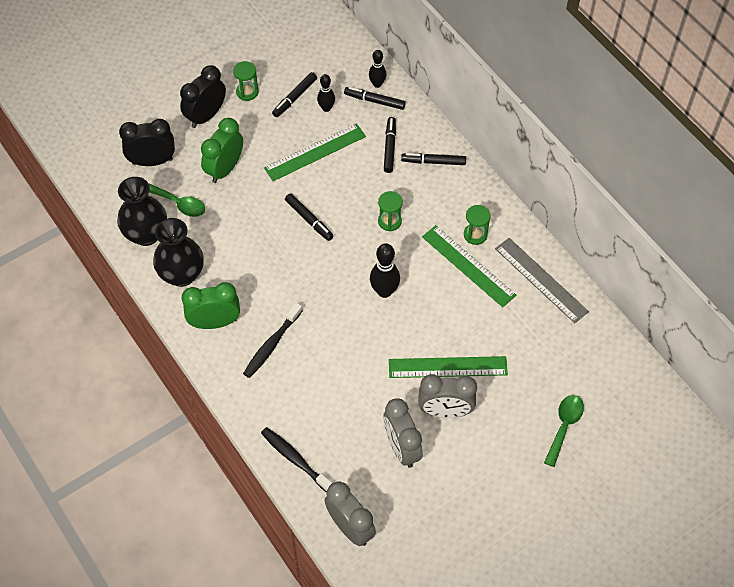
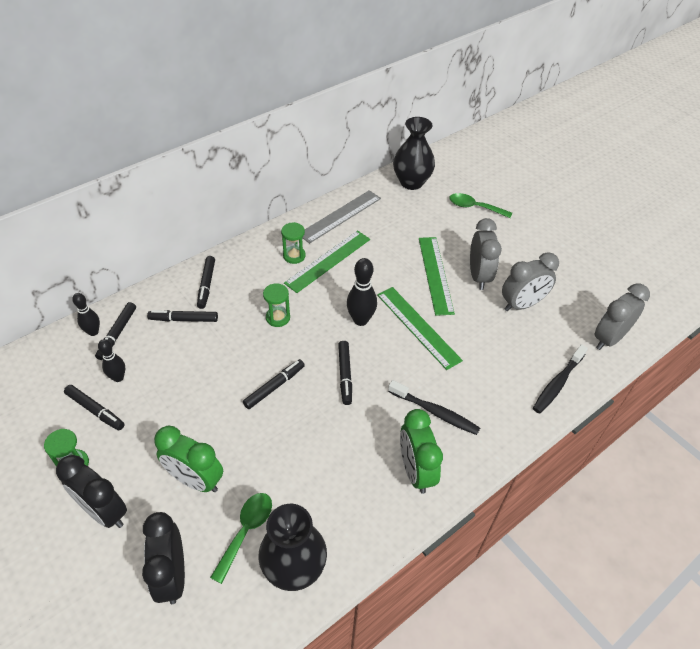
camera: 95 degrees left, 10 degrees down
black vase [153,218,204,287] -> black vase moved to [393,117,435,190]
green ruler [264,123,366,181] -> green ruler moved to [377,287,463,370]
none -> black marker [338,341,352,405]

